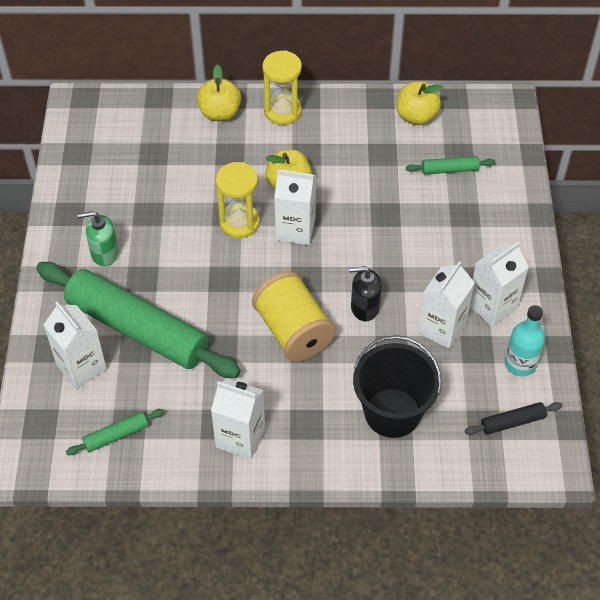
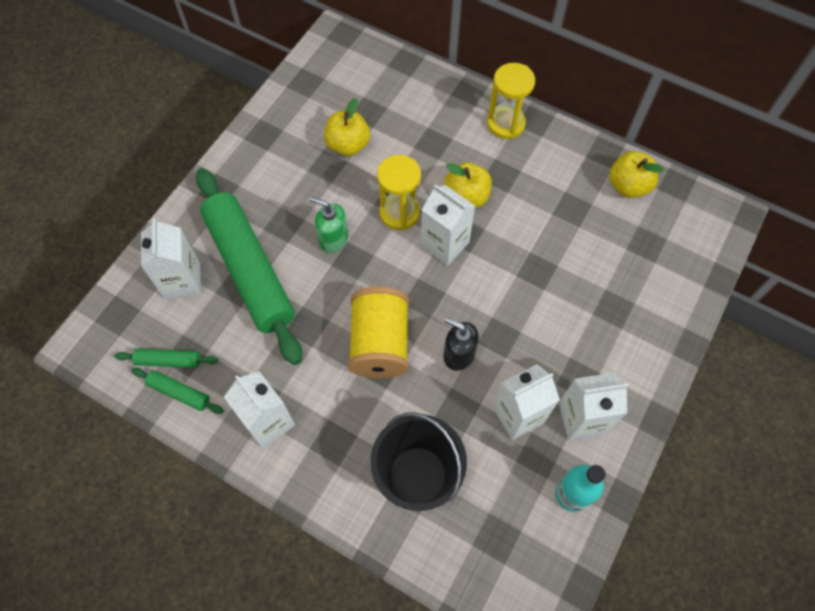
camera: 30 degrees right, 10 degrees up
green soap dispenser [77,211,119,266] -> green soap dispenser moved to [309,196,348,253]
yellow apple [197,64,241,121] -> yellow apple moved to [324,98,370,156]
green rolling pin [406,156,496,175] -> green rolling pin moved to [132,368,224,414]
black rolling pin [465,402,562,435] -> none

